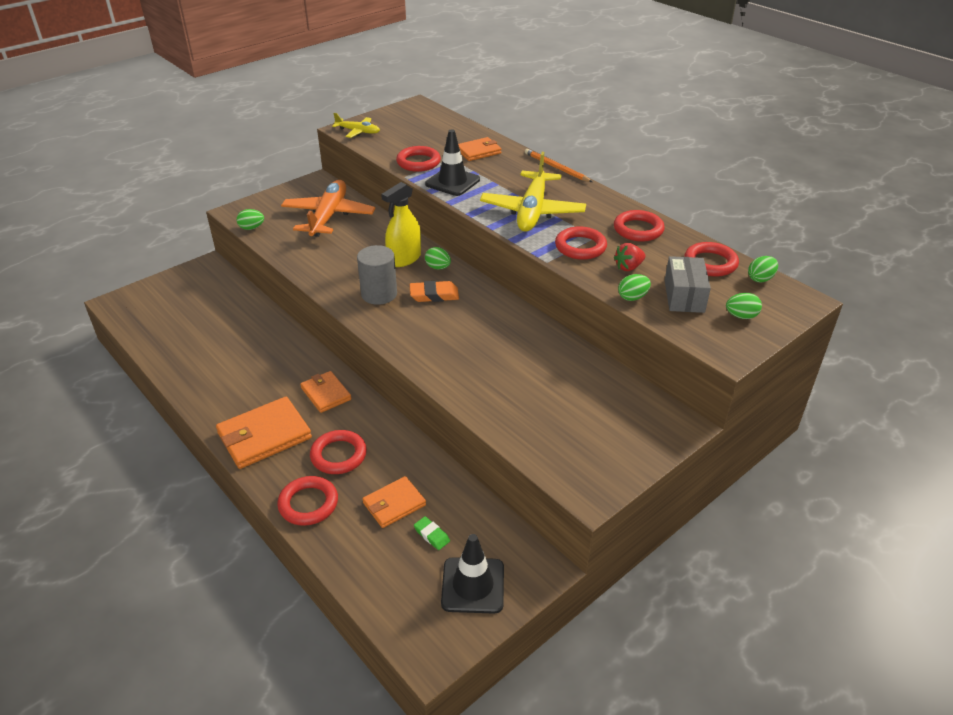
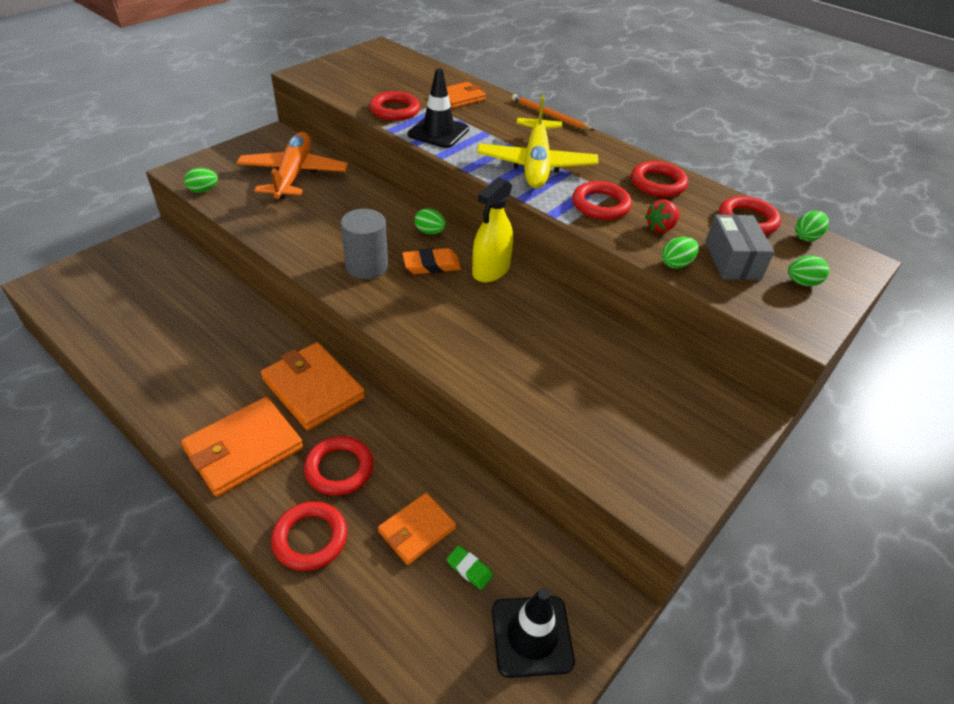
camera: 10 degrees left, 5 degrees up
orange wallet [300,371,351,413] -> orange wallet [261,342,365,431], size x1.64
yellow plane [332,113,380,138] -> none
yellow spray bottle [381,182,421,267] -> yellow spray bottle moved to [472,177,513,282]

